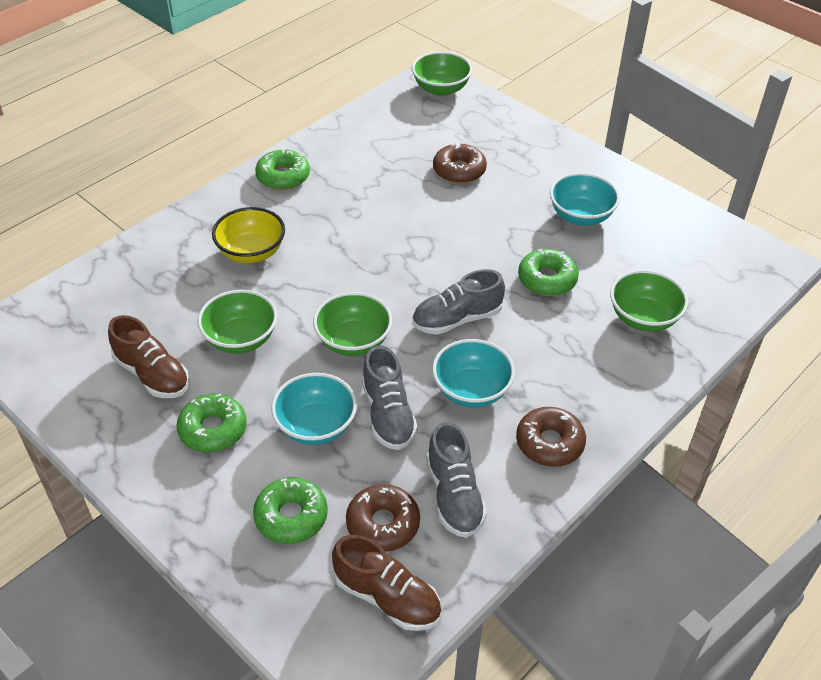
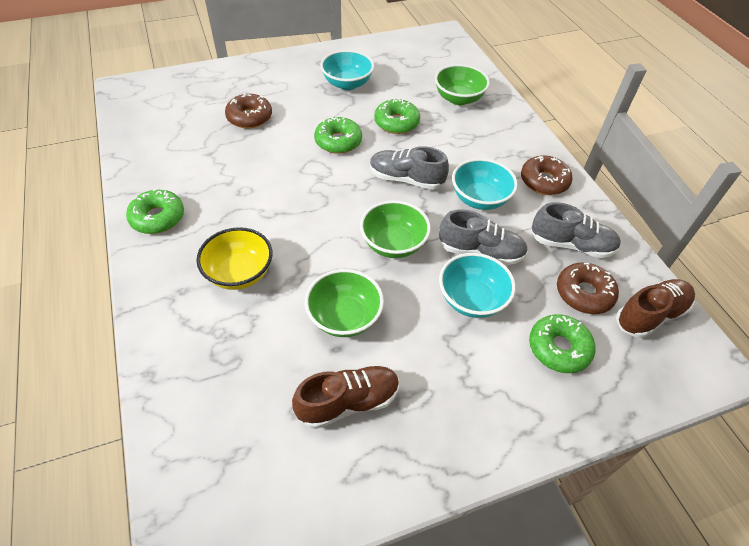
camera: 65 degrees left, 5 degrees up
green donut [177,394,247,453] -> green donut moved to [314,117,362,154]
green bowl [412,51,472,96] -> none
grey shoe [412,269,505,335] -> grey shoe turned 105 degrees clockwise [370,146,449,190]

